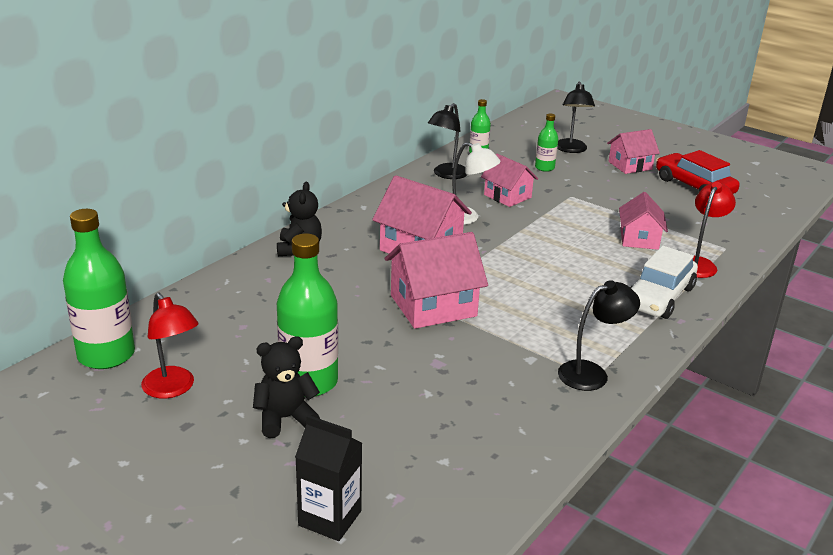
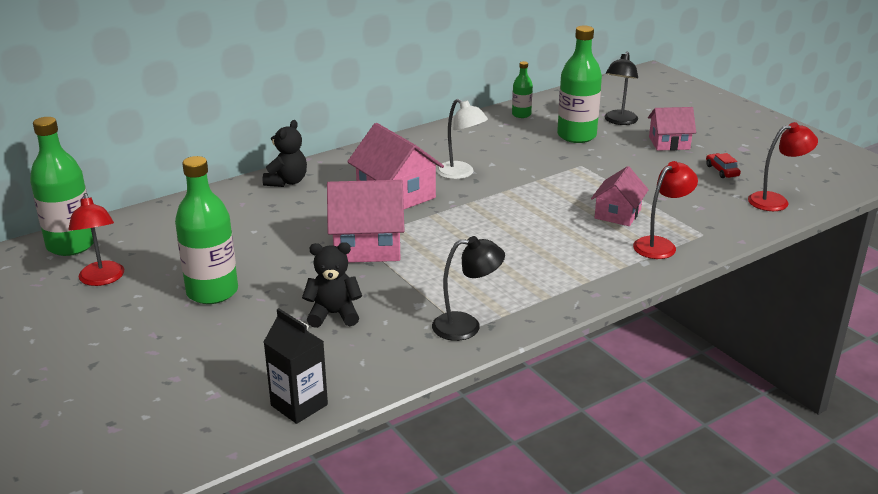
camera: 20 degrees right, 0 degrees up
black teddy bear [253,336,320,438] -> black teddy bear moved to [302,242,362,328]
black carton [295,415,362,541] -> black carton moved to [264,308,328,424]
black lamp [428,103,467,179] -> none
pink house [481,154,538,207] -> none
green bottle [535,114,558,172] -> green bottle [557,26,602,143], size x1.95
white car [630,246,698,319] -> none
red car [656,150,740,194] -> red car [706,153,741,178], size x0.48
none -> red lamp [748,122,818,211]

